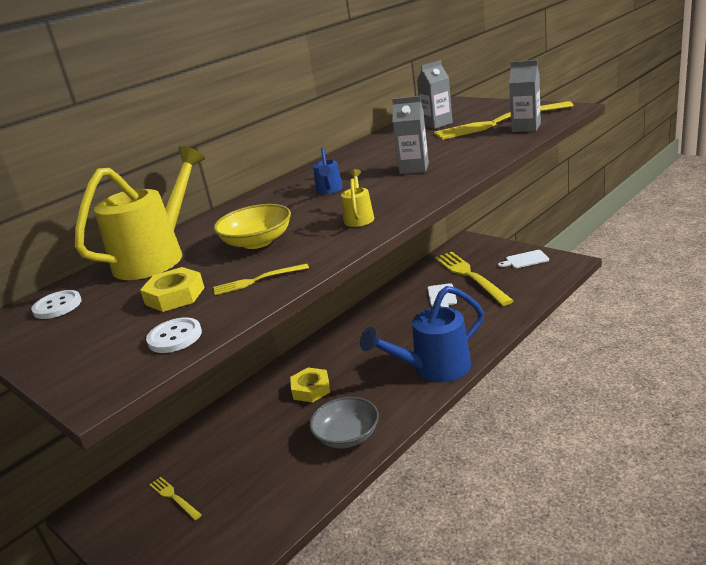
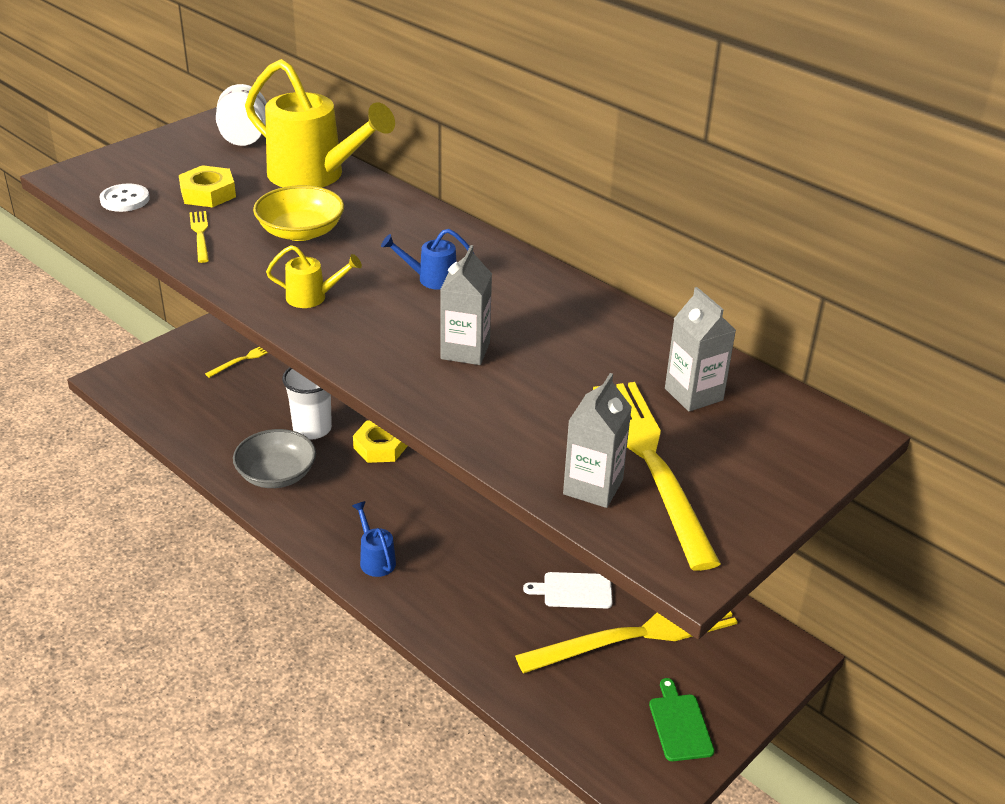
camera: 85 degrees right, 10 degrees up
white button [31,290,82,319] -> white jar [216,84,267,146]
blue watering can [360,286,484,382] -> blue watering can [352,501,396,577], size x0.45
white cutting board [498,250,549,268] -> green cutting board [649,678,714,761]
none -> white cup [282,367,332,440]

